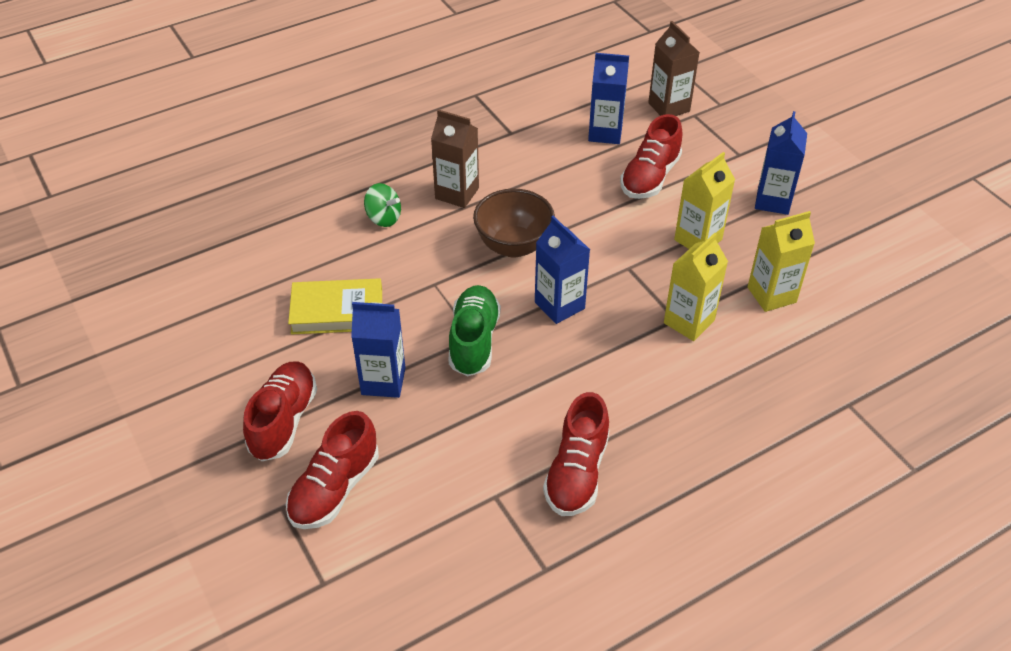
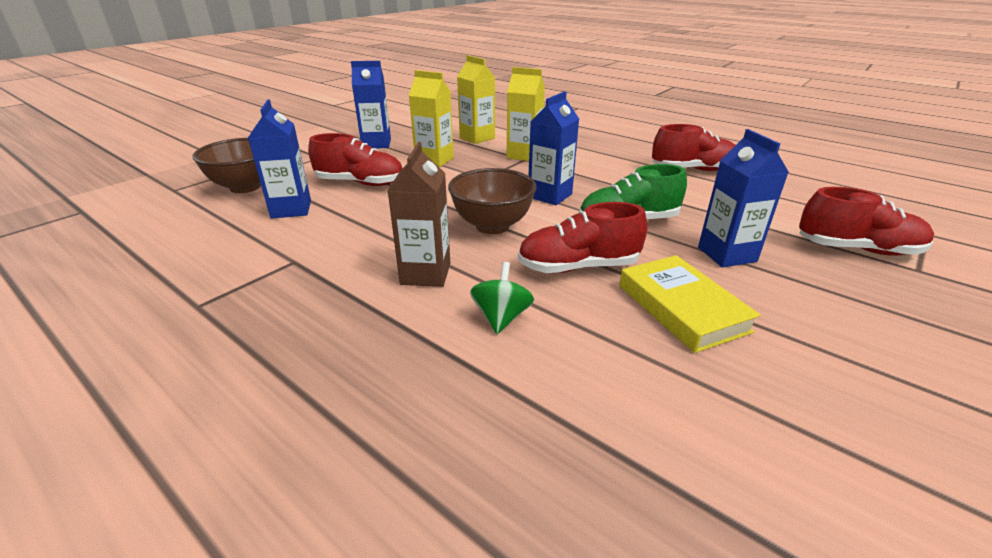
camera: 110 degrees left, 15 degrees down
red shoe [243,361,317,461] -> red shoe moved to [518,202,647,273]
brown carton [648,21,700,116] -> brown bowl [192,138,261,193]

